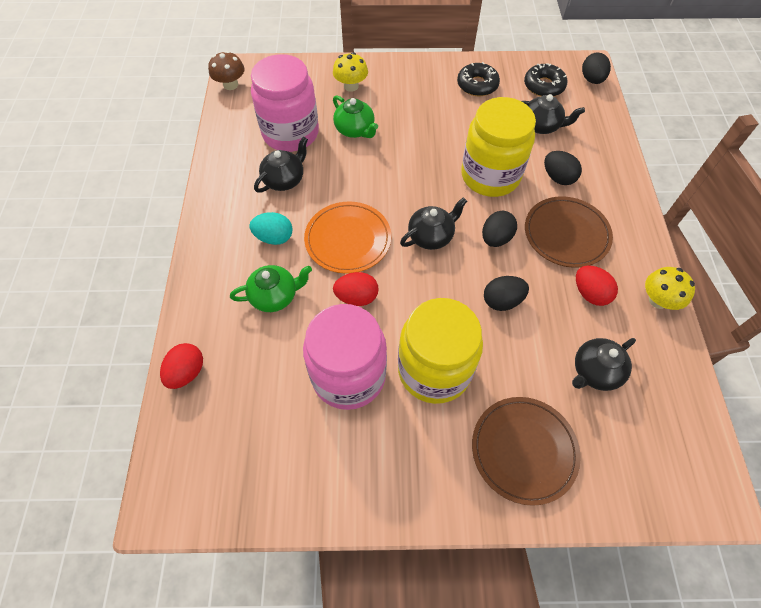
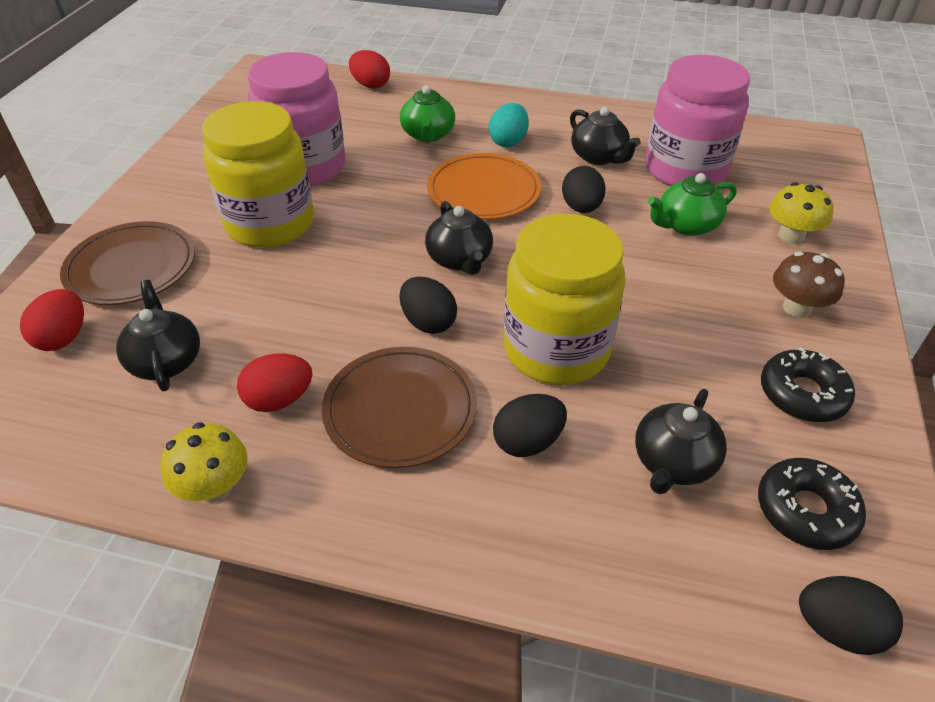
camera: 105 degrees right, 15 degrees down
brown mushroom [208,51,245,90] -> brown mushroom moved to [773,251,845,318]
red egg [333,272,379,306] -> red egg moved to [20,289,84,351]
black egg [484,276,529,311] -> black egg moved to [562,166,606,213]

